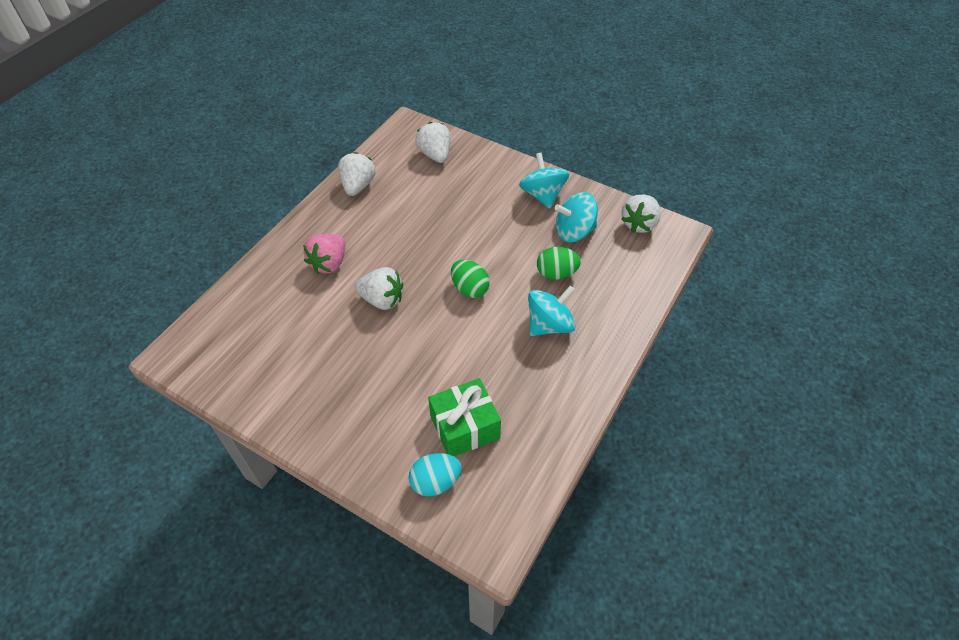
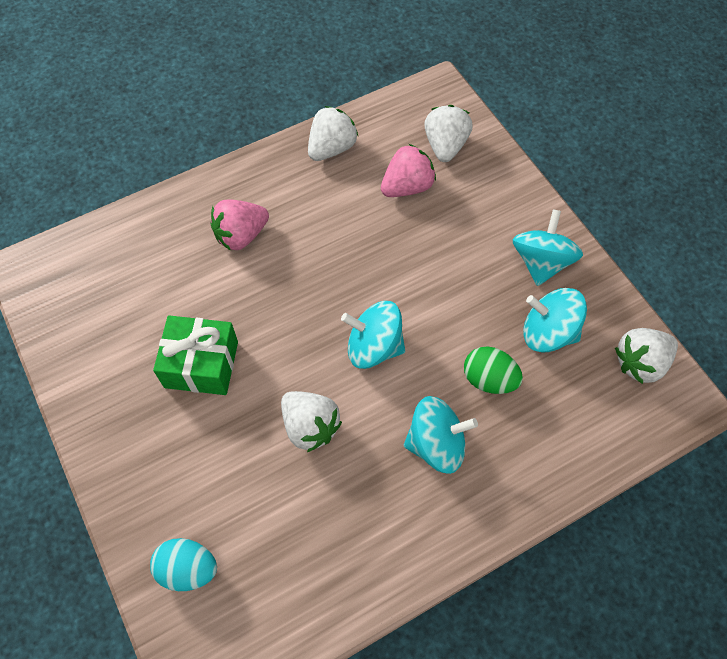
camera: 30 degrees right, 10 degrees up
white strawberry [355,267,403,310] -> white strawberry moved to [281,391,342,452]
green gift [428,378,501,456] -> green gift moved to [153,315,238,395]
green egg [451,260,490,298] -> turquoise spinning top [341,301,405,369]
none -> pink strawberry [381,144,436,197]

